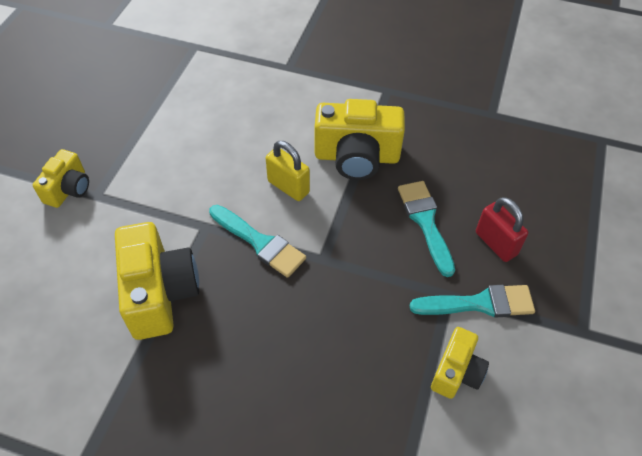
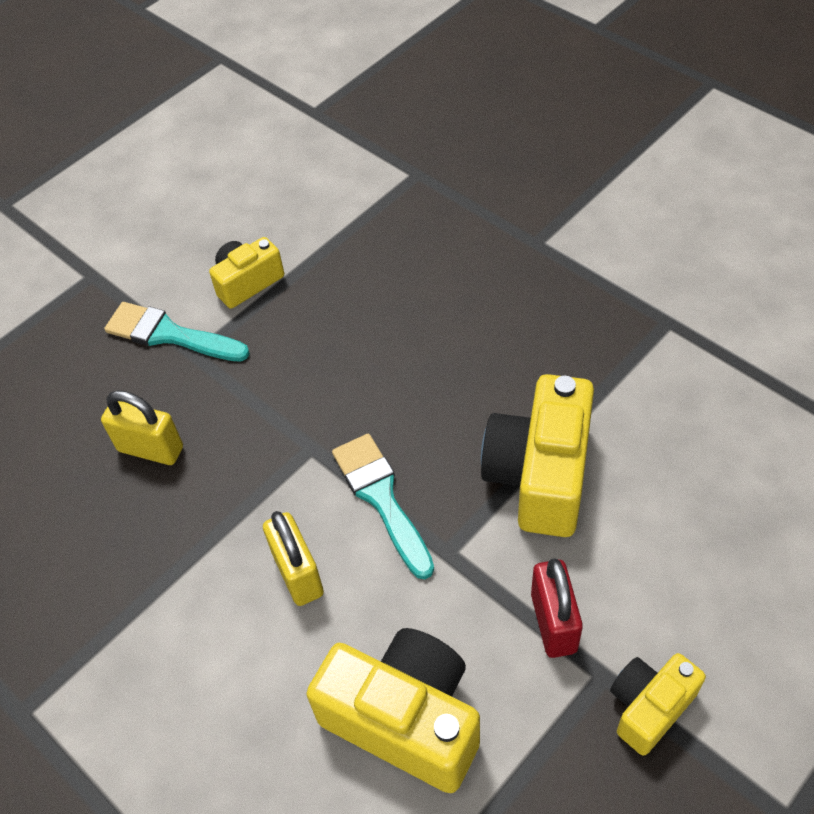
camera: 150 degrees left, 0 degrees up
yellow camera [315,99,405,180] -> yellow camera moved to [306,628,480,793]
turquoise brush [398,181,455,277] -> yellow padlock [101,390,183,465]
red padlock [476,197,528,262] -> red padlock moved to [531,558,583,658]

